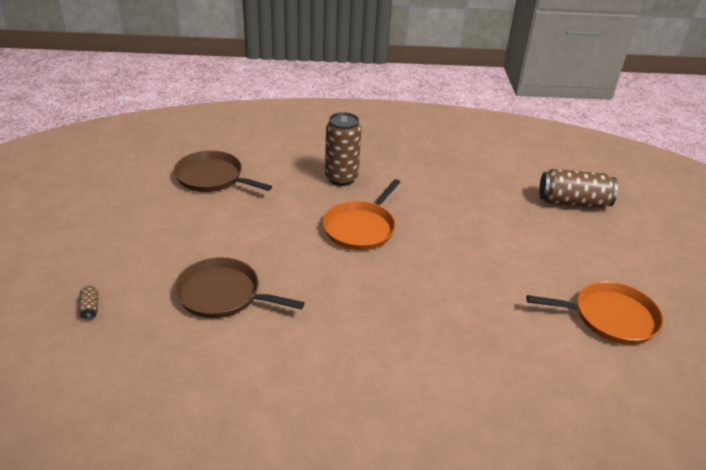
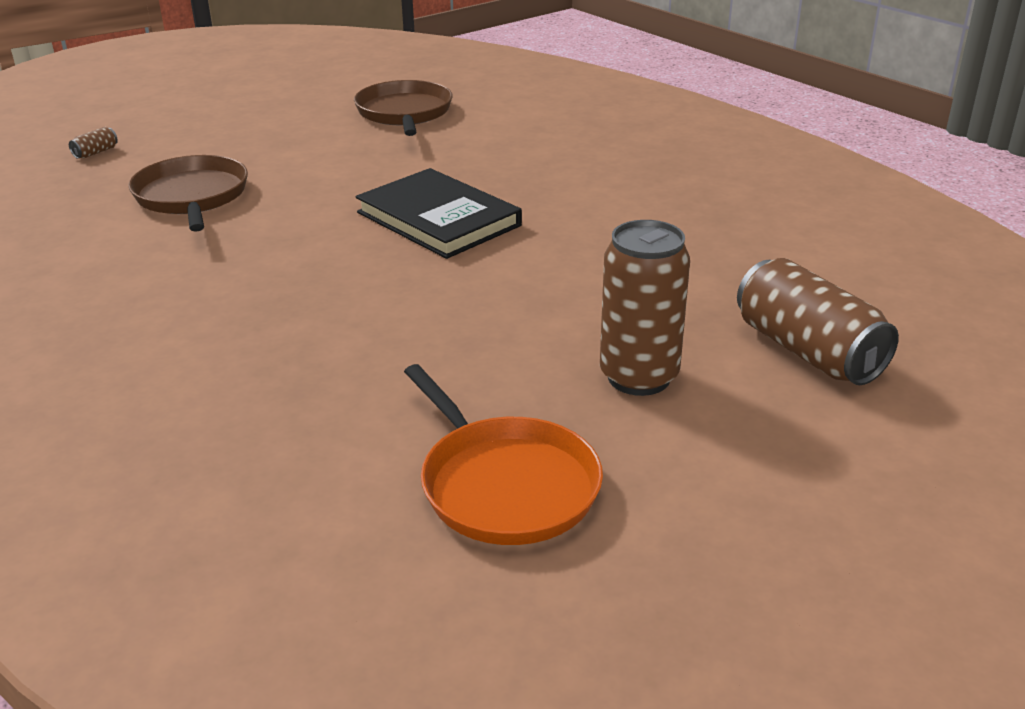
camera: 55 degrees right, 5 degrees down
orange pan [323,179,401,250] -> black book [356,168,522,259]
brown can [325,112,361,186] -> brown can moved to [600,220,690,396]

